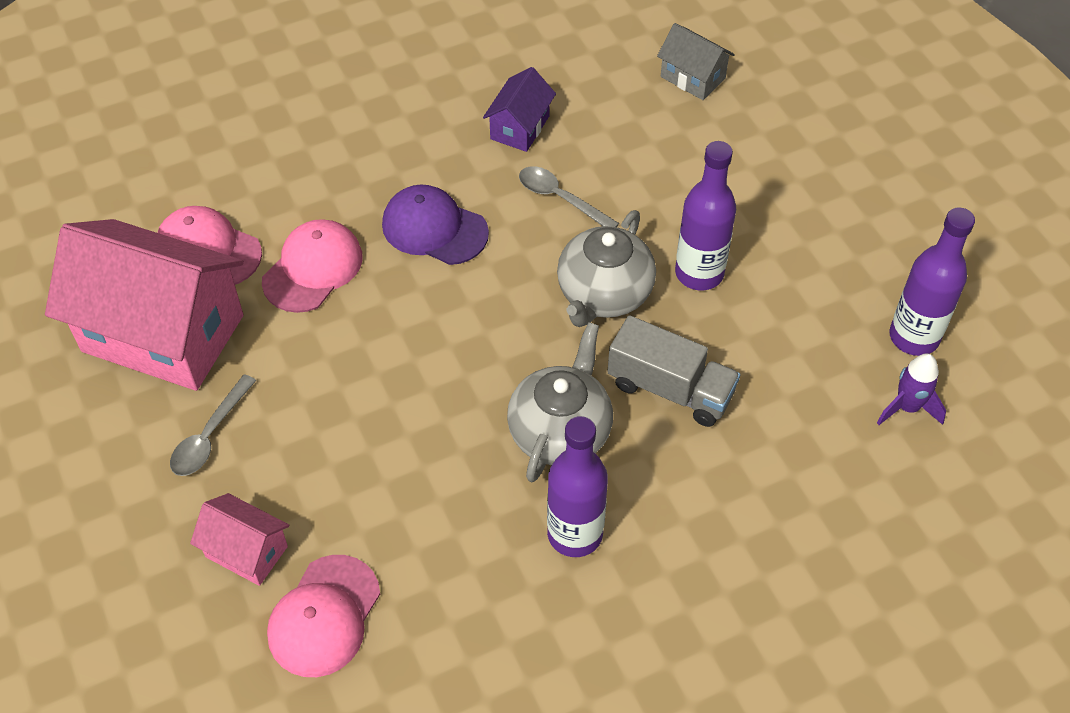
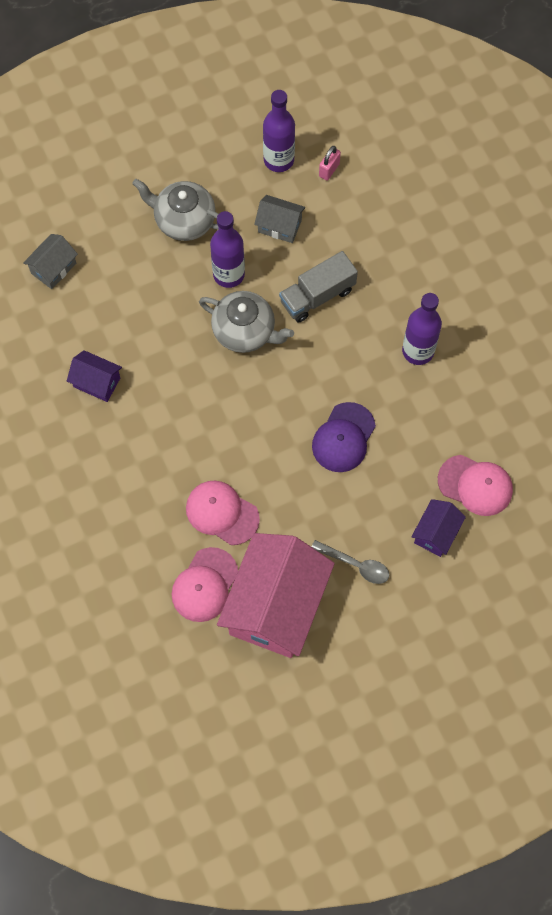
camera: 90 degrees left, 15 degrees up
pink house [190,493,289,586] -> purple house [411,499,466,557]
purple cap [382,185,489,265] -> purple cap moved to [312,402,376,472]
grey teapot [507,322,613,482] -> grey teapot moved to [132,179,218,241]
grey spoon [519,166,619,227] -> none
grey truck [607,315,740,427] -> grey truck turned 150 degrees counterclockwise [279,251,358,323]
purple rocket [877,354,946,425] -> pink padlock [319,146,341,181]
none -> grey house [254,195,305,243]

